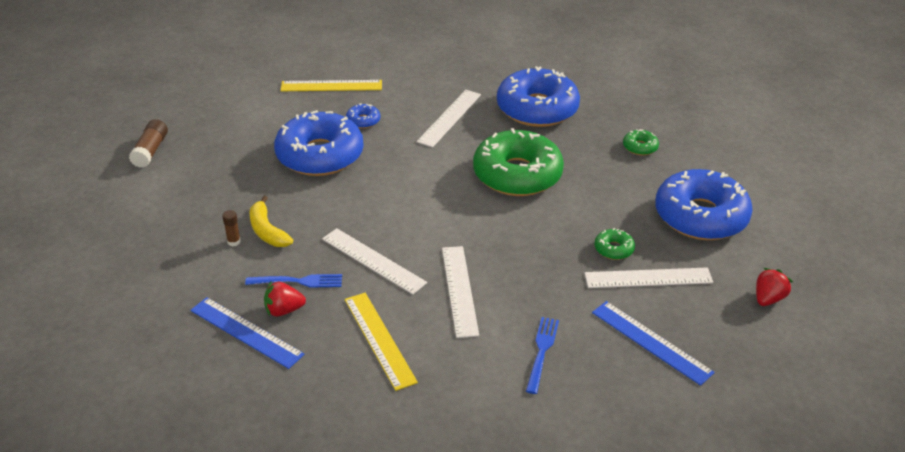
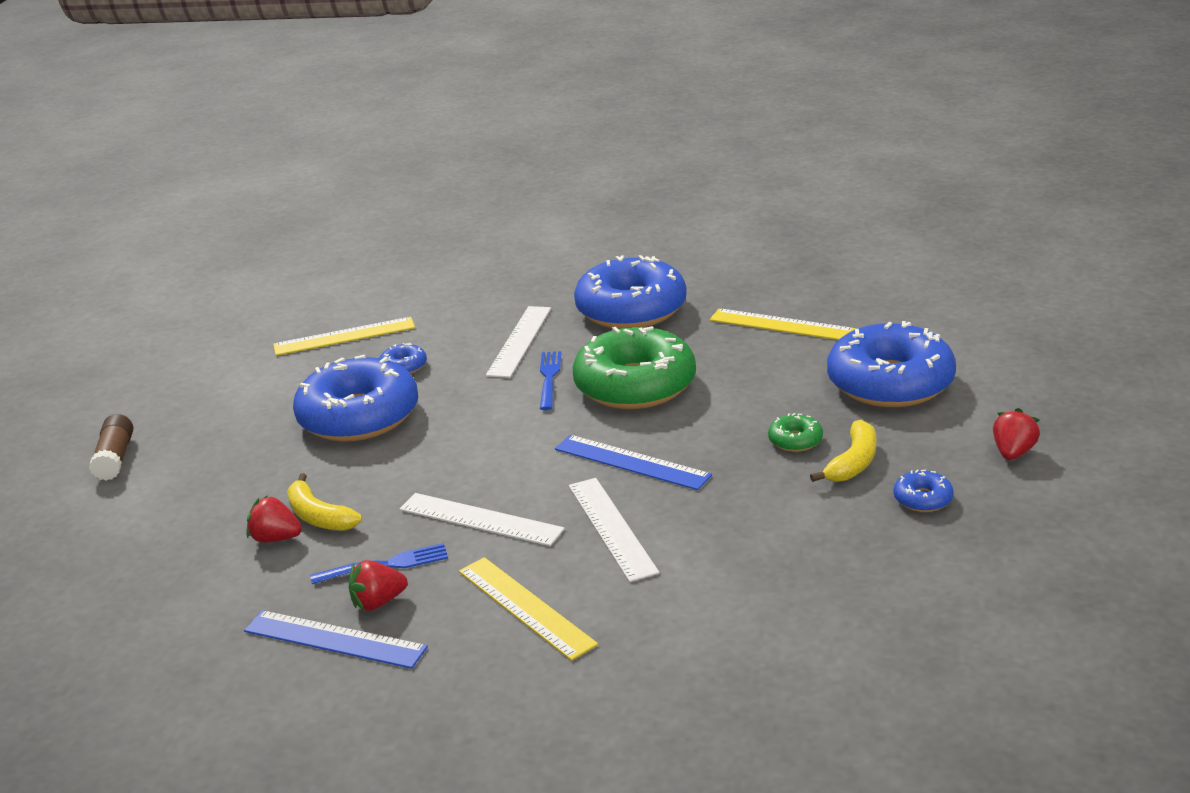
camera: 10 degrees left, 10 degrees down
brown glue stick [222,210,241,246] -> red strawberry [246,496,302,543]
blue fork [526,317,559,394] -> blue fork moved to [540,351,561,410]
white ruler [584,268,713,288] -> yellow banana [810,420,876,482]
blue ruler [592,301,715,386] -> blue ruler moved to [555,435,712,490]
green donut [623,129,659,156] -> yellow ruler [710,308,856,340]
none -> blue donut [894,469,954,512]

